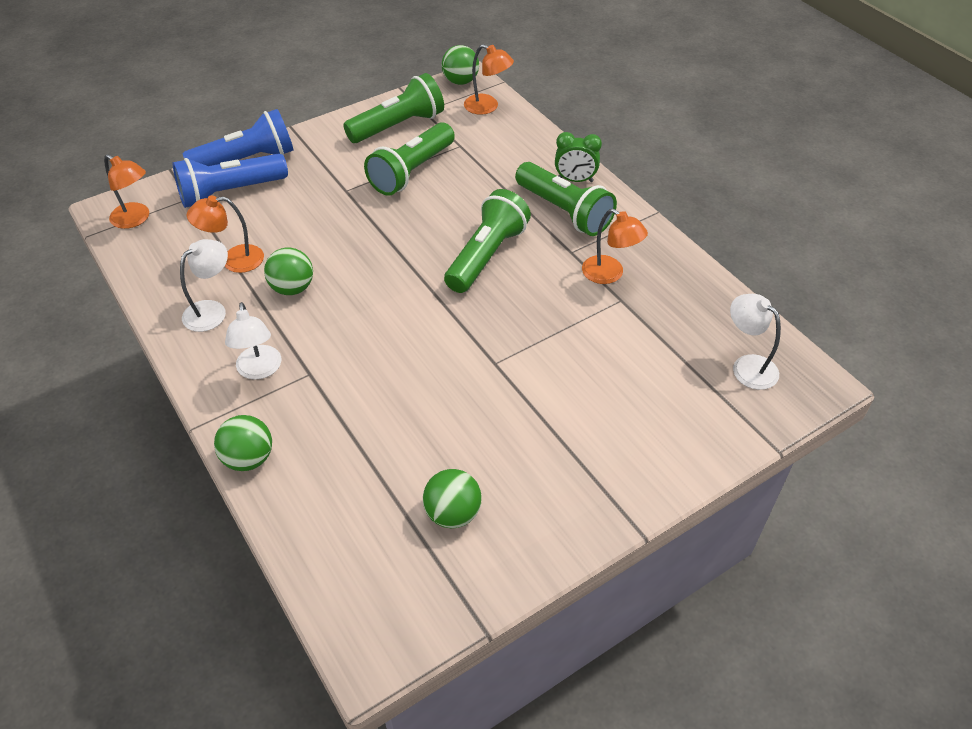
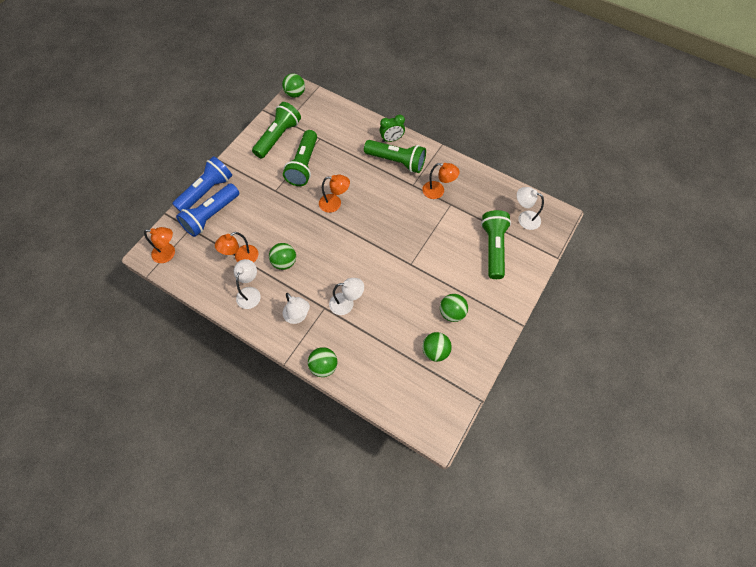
camera: 25 degrees left, 15 degrees up
green flashlight [444,189,531,293] -> green flashlight moved to [481,210,511,279]
orange lamp [464,44,514,115] -> orange lamp moved to [319,175,350,213]
none -> white lamp [329,278,364,315]
none -> green ball [440,294,468,322]

